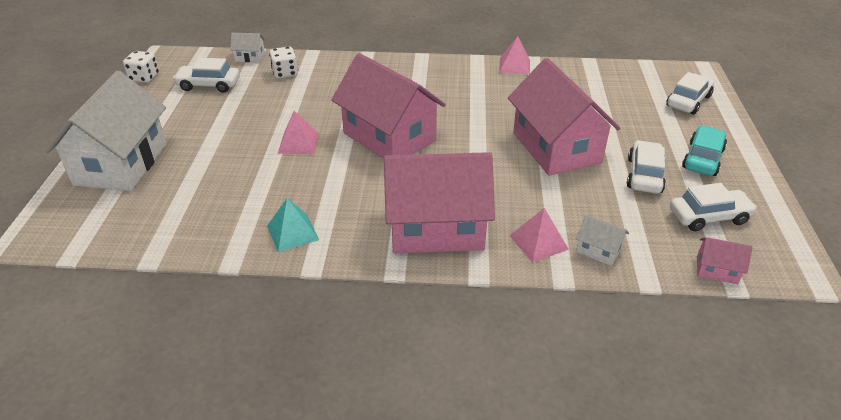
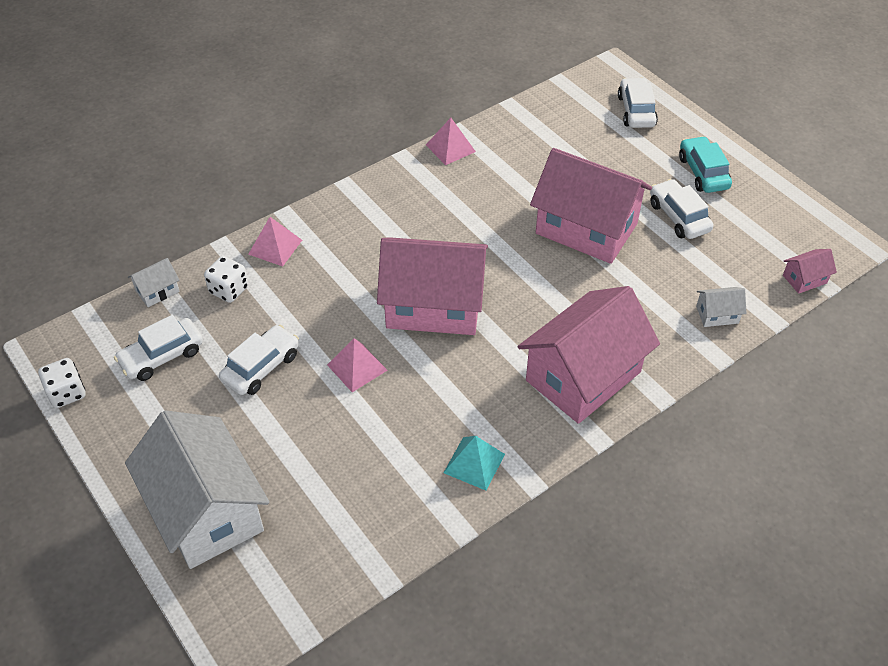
camera: 40 degrees left, 10 degrees up
pink pyramid [509,208,569,263] -> pink pyramid moved to [248,217,302,266]
white car [670,183,757,231] -> white car moved to [219,325,299,395]

